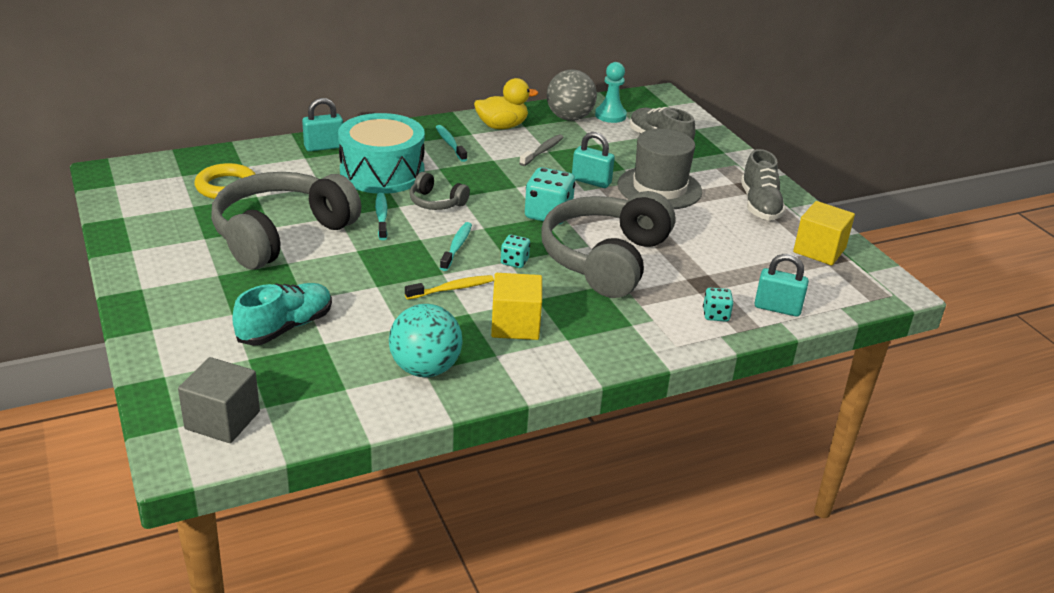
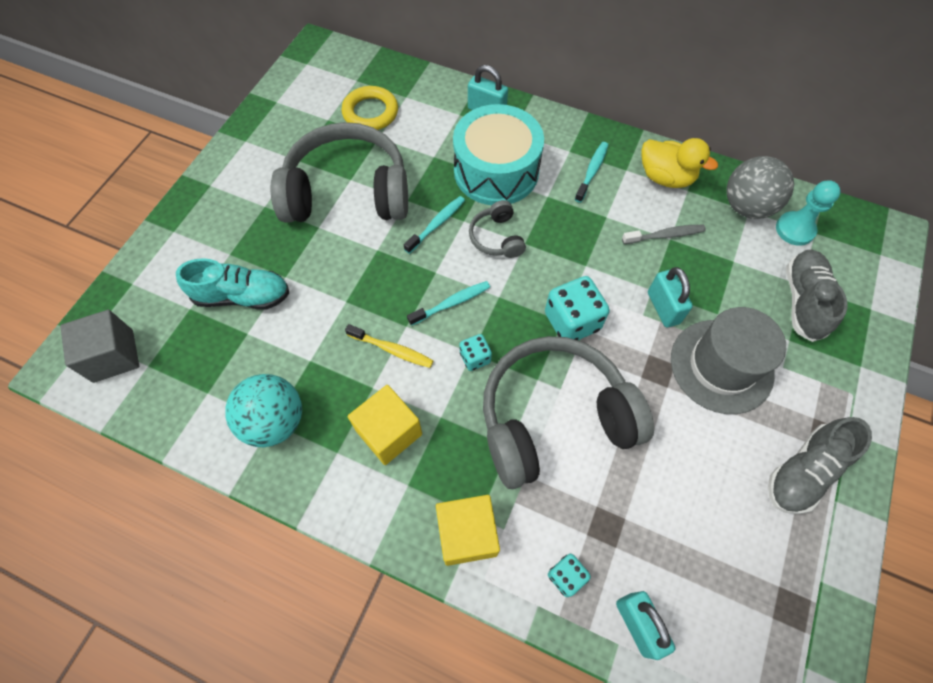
camera: 50 degrees right, 30 degrees up
yellow cube [793,201,855,265] -> yellow cube moved to [436,495,500,566]

